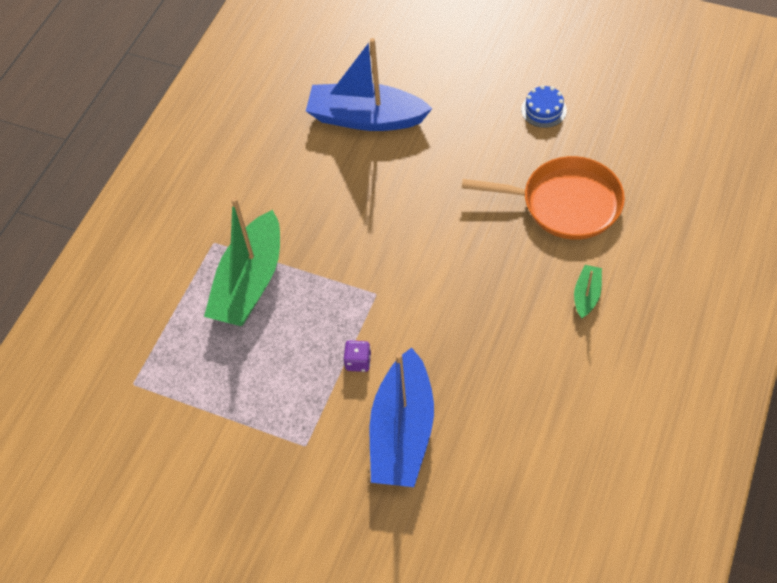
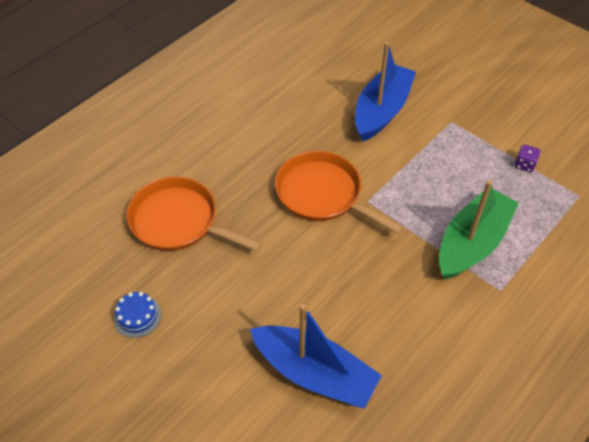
camera: 165 degrees left, 5 degrees down
purple dice [343,340,371,372] -> purple dice moved to [515,144,540,172]
green boat [574,265,602,319] -> none
none -> orange pan [275,151,404,234]

